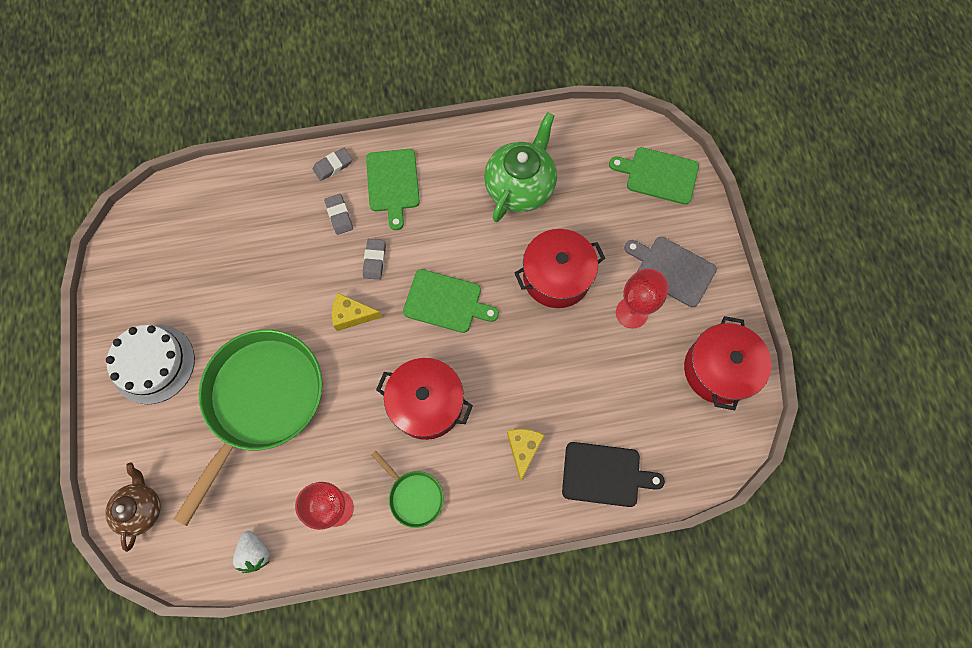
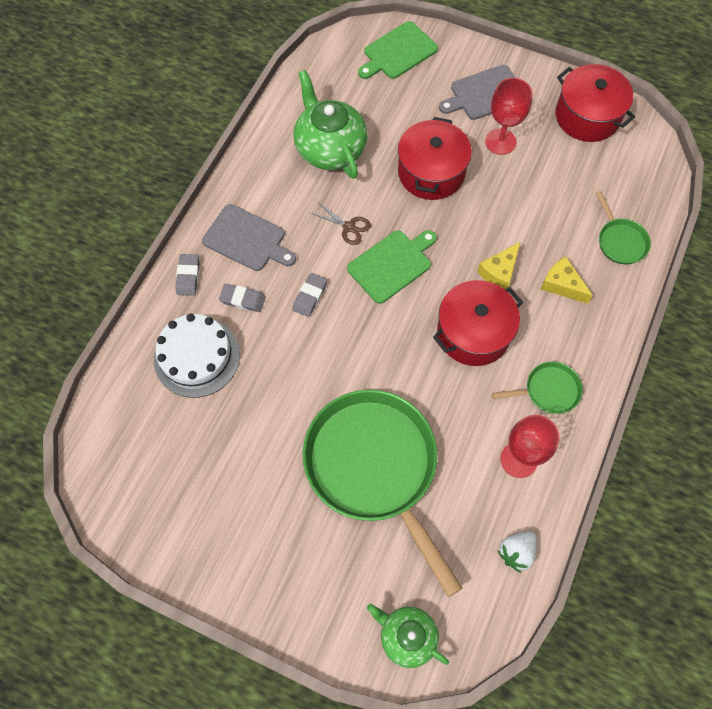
camera: 55 degrees left, 5 degrees down
brown teapot [105,463,161,552] -> green teapot [367,604,449,668]
white cake [106,325,195,405] -> white cake moved to [154,314,240,398]
white strawberry [233,531,270,573] -> white strawberry turned 120 degrees clockwise [497,531,537,573]
yellow cheese [332,293,382,331] -> yellow cheese moved to [477,242,520,289]
grey eraser [363,239,386,280] -> grey eraser turned 75 degrees clockwise [292,273,327,317]
green cutting board [366,149,420,230] -> grey cutting board [202,204,296,271]
black cutting board [562,442,665,507] -> green pan [596,191,651,265]
none -> brown scissors [311,203,371,245]

